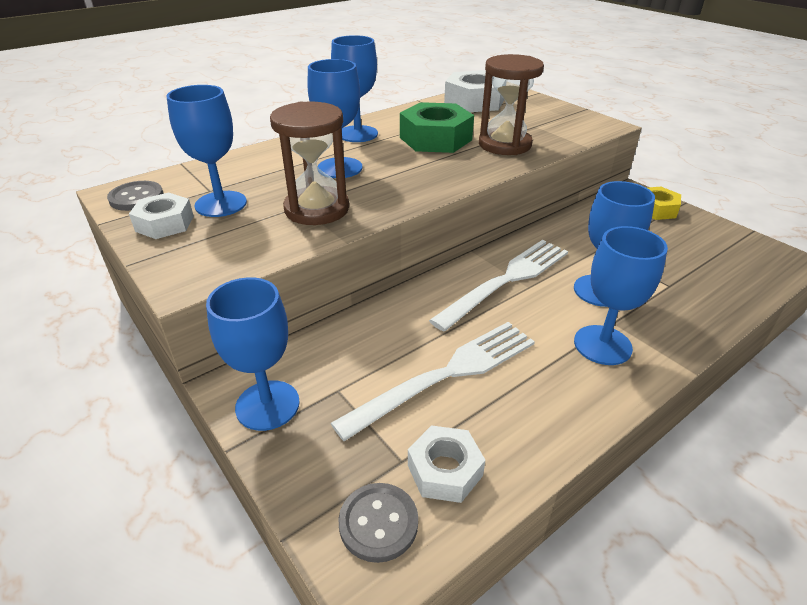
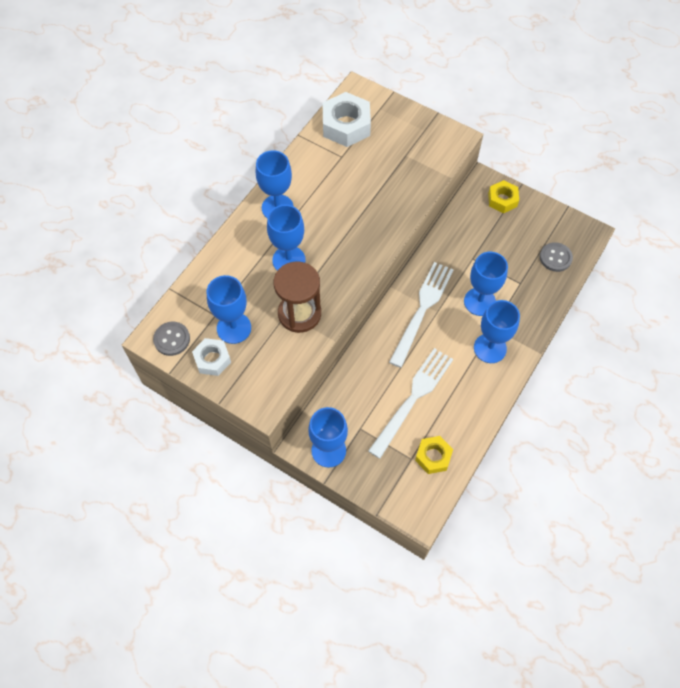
camera: 20 degrees left, 25 degrees up
grey button [338,483,418,563] -> grey button moved to [540,242,573,272]
green nut [400,102,474,153] -> none
white nut [408,425,485,503] -> yellow nut [415,436,453,474]
brown hourglass [479,54,544,155] -> none

